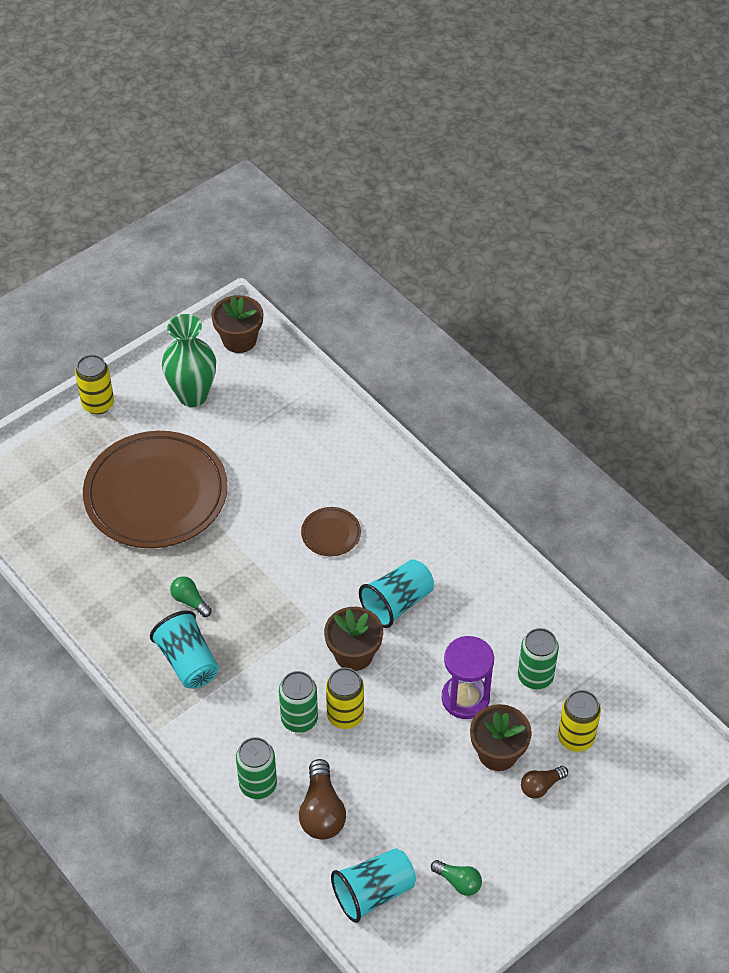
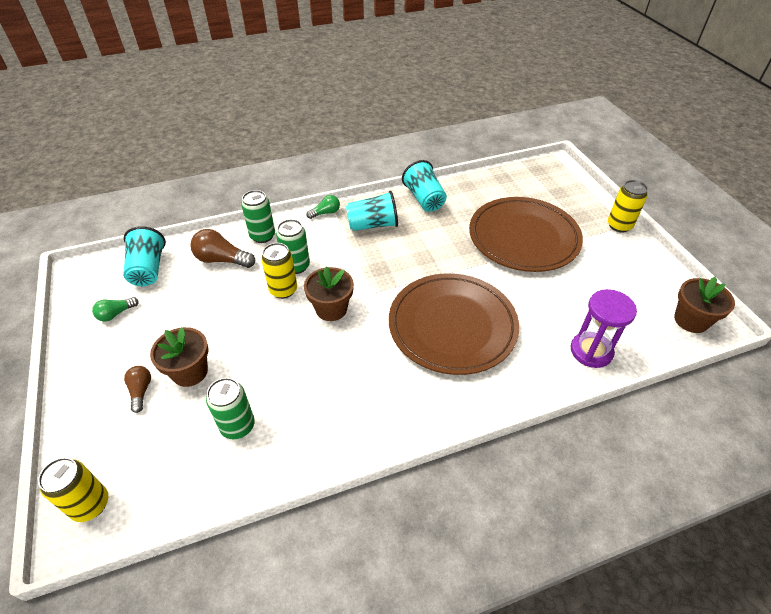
camera: 110 degrees right, 5 degrees down
green vase [162,314,216,407] -> none
green light bulb [170,576,212,617] -> green light bulb moved to [306,195,340,219]
brown plate [301,507,361,556] -> brown plate [389,273,519,375], size x2.45
turquoise cup [359,559,434,628] -> turquoise cup moved to [402,160,447,212]
purple hourglass [442,636,494,719] -> purple hourglass moved to [571,289,637,368]
yellow can [558,690,601,752] -> yellow can moved to [38,457,108,522]

